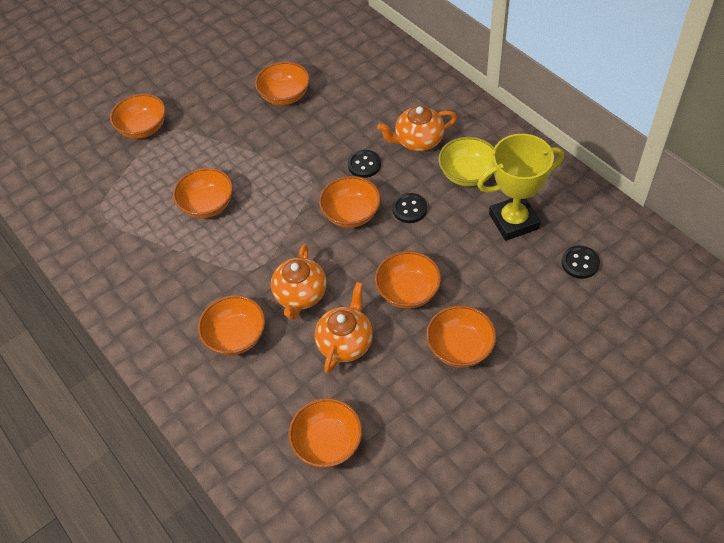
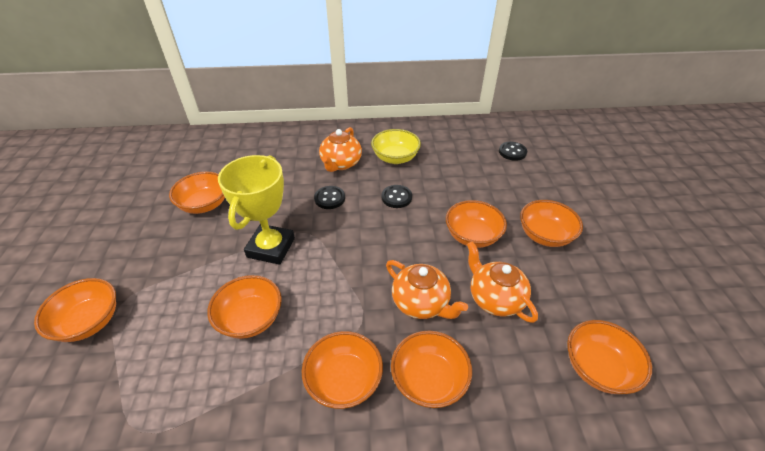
camera: 60 degrees left, 10 degrees down
orange bowl [319,176,381,228] -> orange bowl moved to [302,331,383,409]
yellow trophy [477,134,564,241] -> yellow trophy moved to [218,155,295,265]

